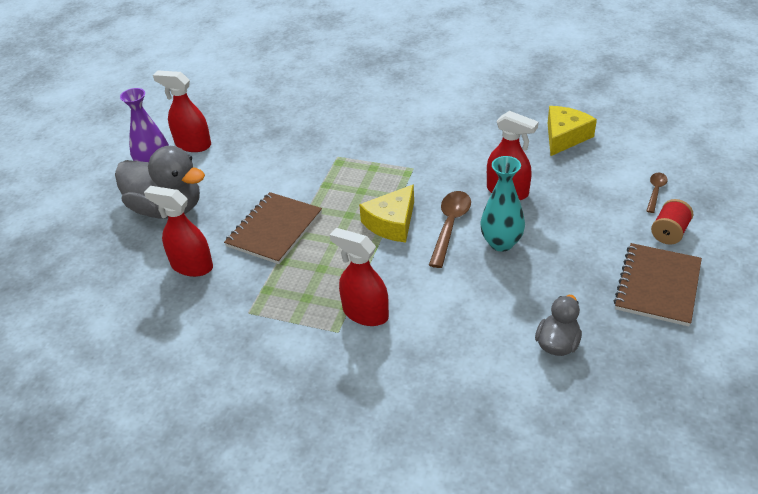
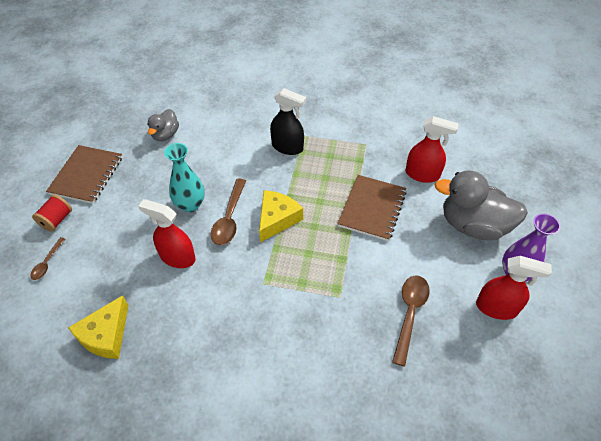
camera: 170 degrees right, 10 degrees up
red spray bottle [330,228,389,326] -> black spray bottle [270,88,306,155]
none -> brown spoon [392,275,430,366]

